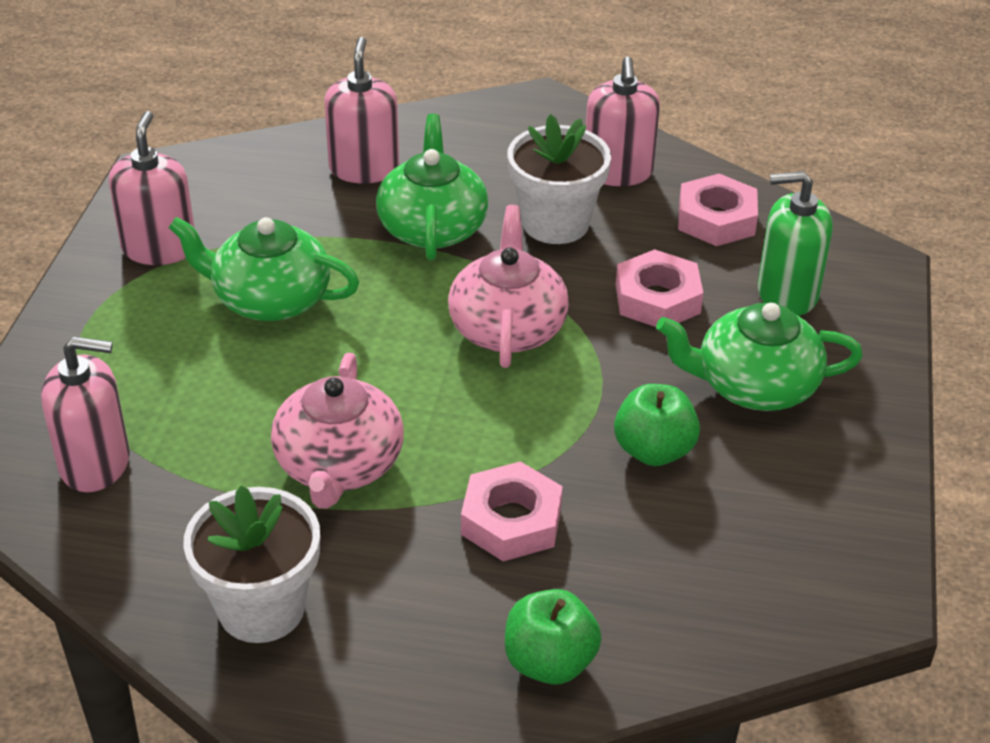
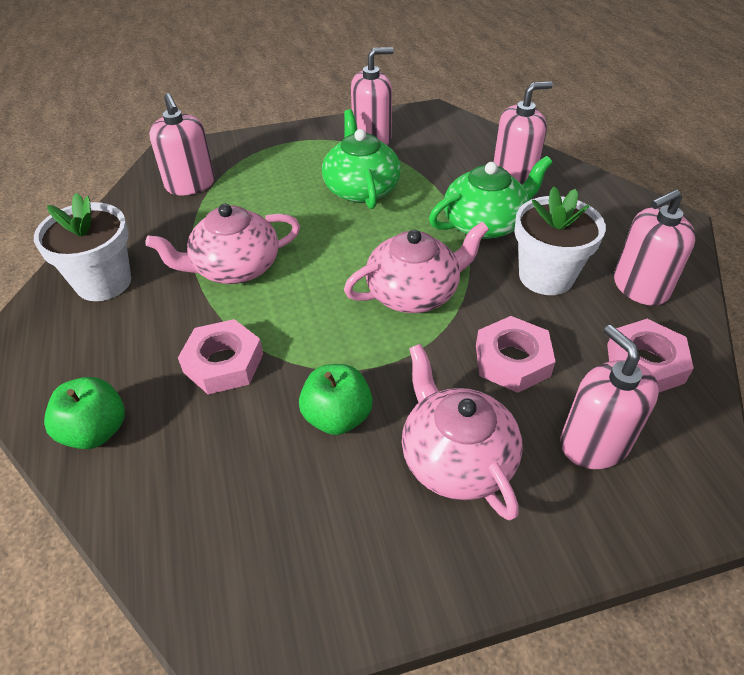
camera: 65 degrees right, 5 degrees up
green teapot [656,303,863,411] -> pink teapot [402,344,523,520]
green soap dispenser [758,171,833,316] -> pink soap dispenser [560,325,659,469]

